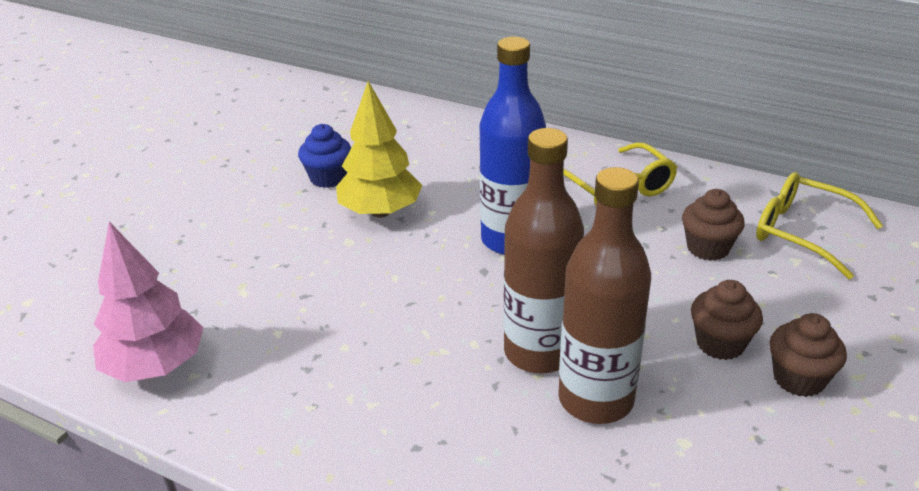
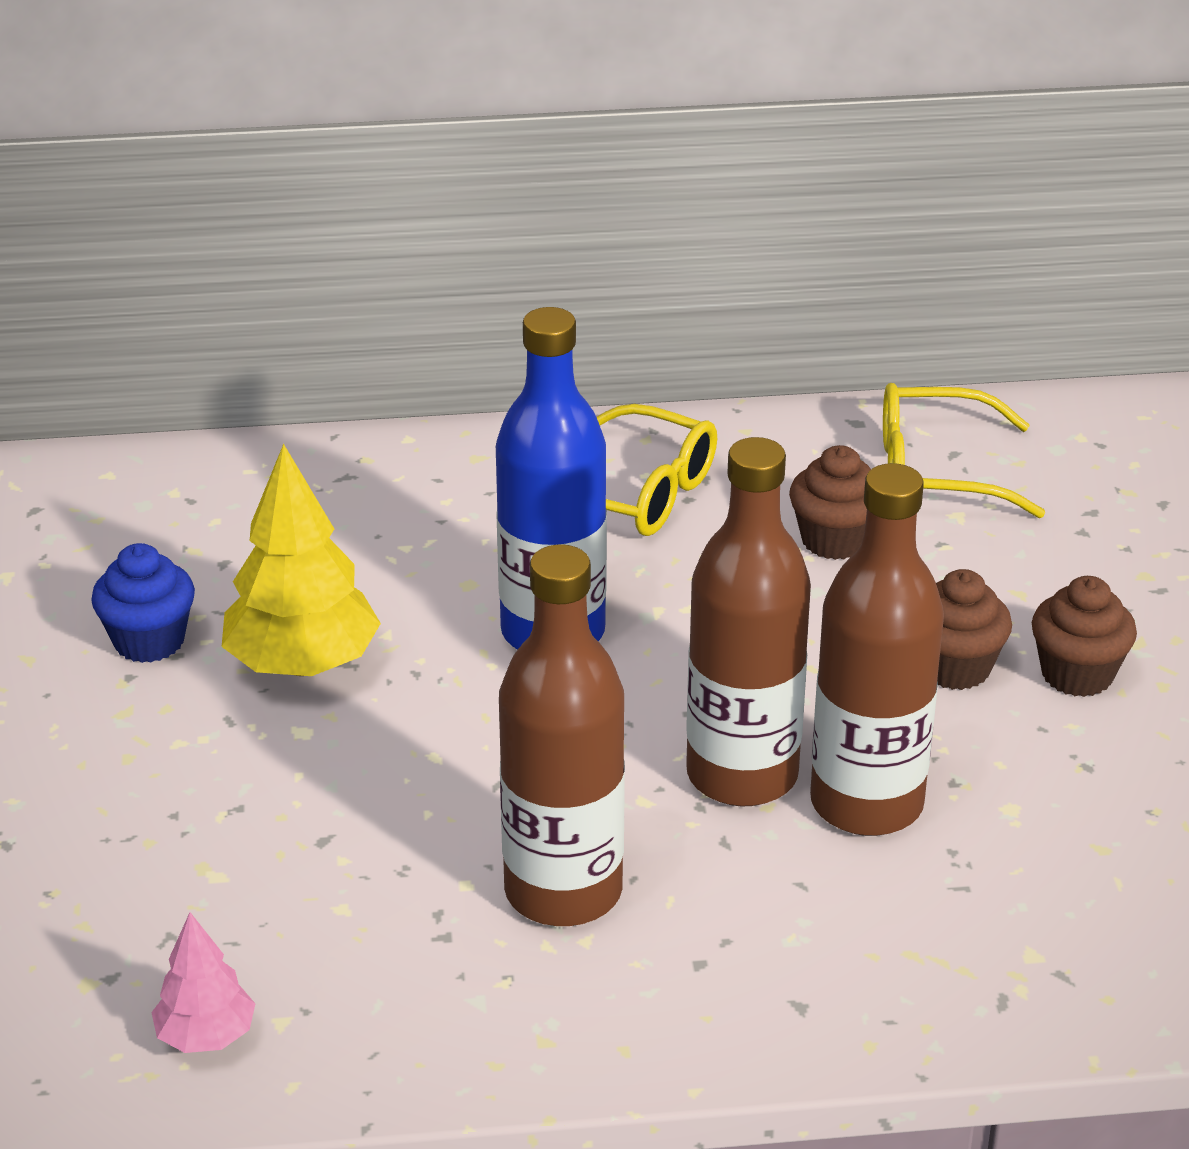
camera: 35 degrees left, 0 degrees up
pink tree [93,222,204,382] -> pink tree [151,912,255,1053], size x0.55
none -> brown bottle [499,544,625,926]

